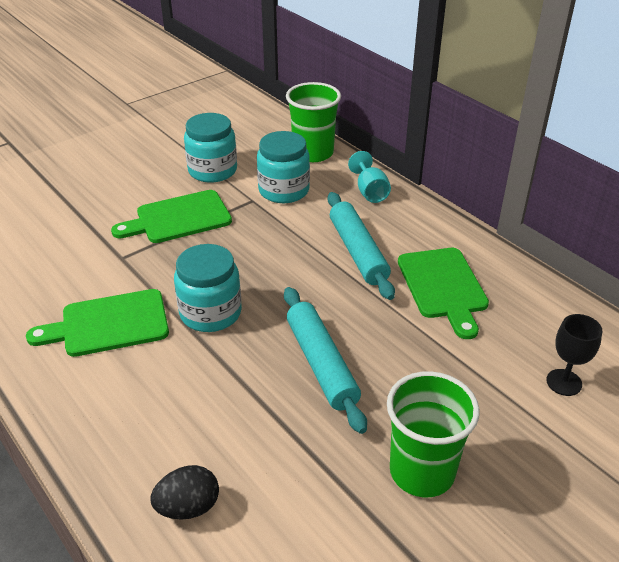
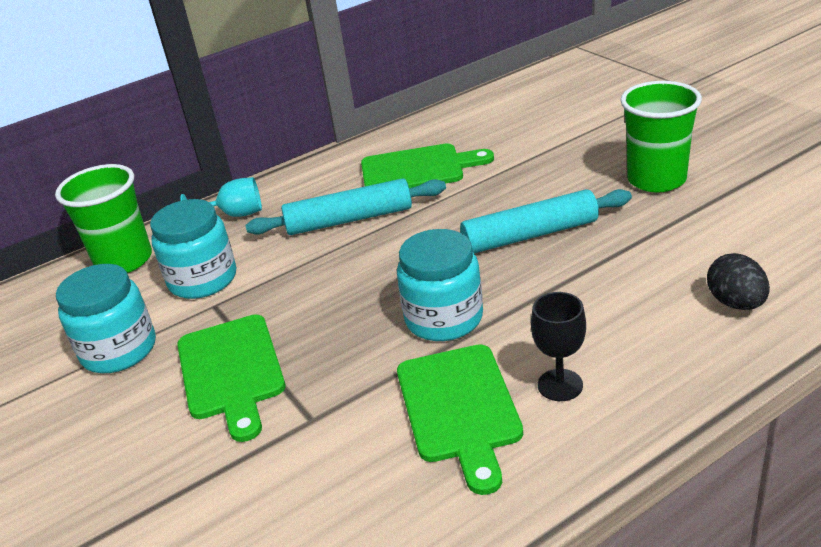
camera: 80 degrees left, 5 degrees down
black goblet [546,314,602,396] -> black goblet moved to [531,292,586,401]

